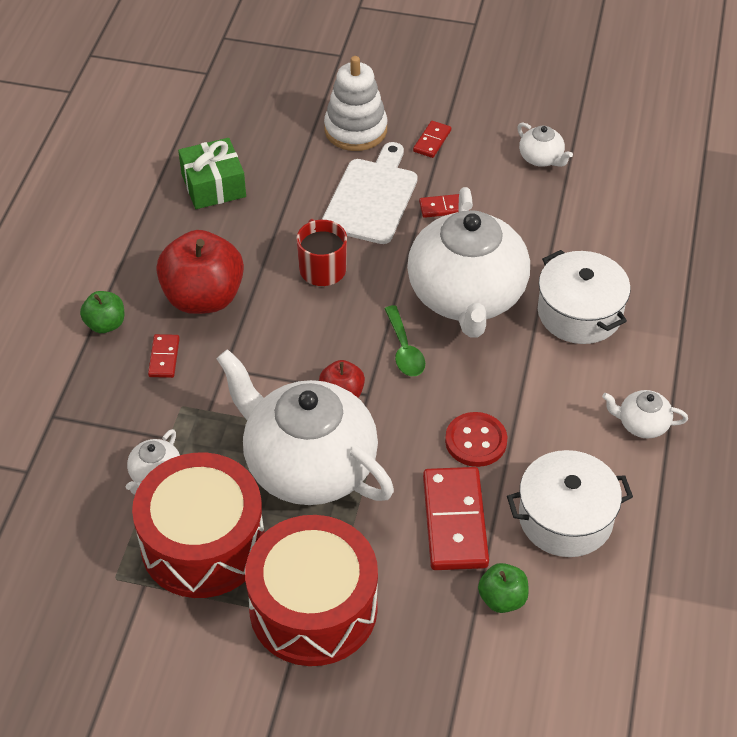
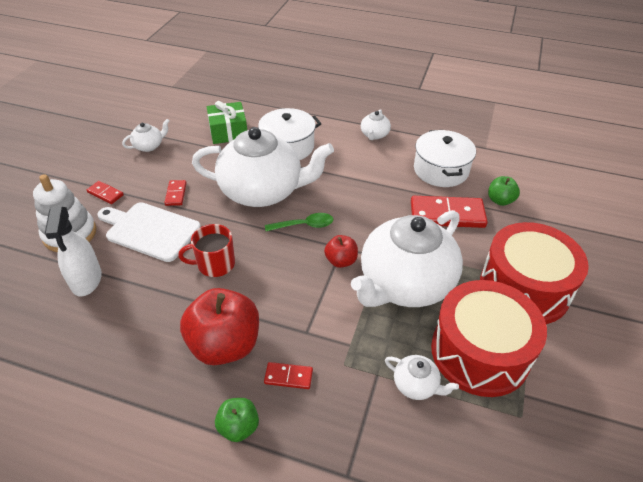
camera: 85 degrees left, 5 degrees down
green gift [178,138,246,209] -> green gift moved to [207,101,247,144]
red button [445,412,507,467] -> none
none -> white spray bottle [45,207,102,296]

